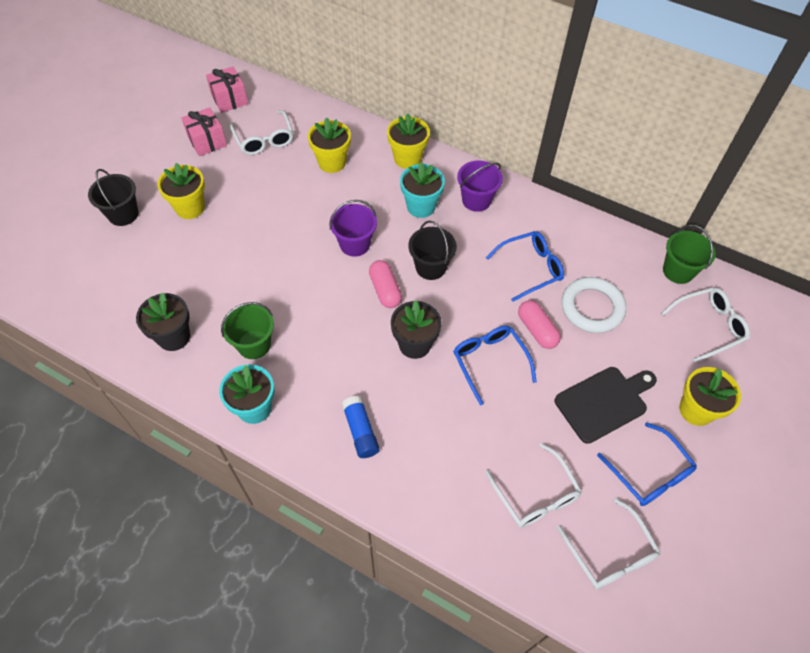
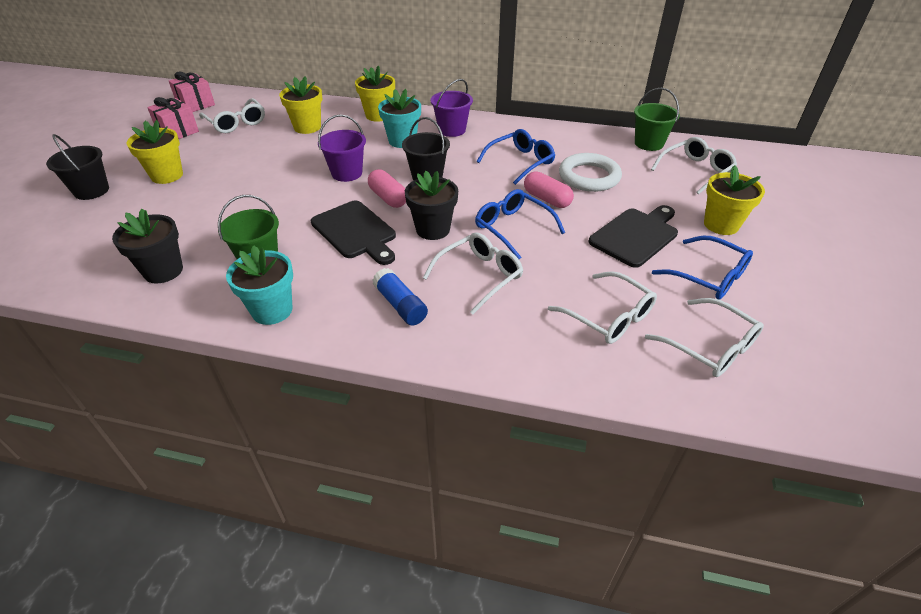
camera: 15 degrees left, 15 degrees down
none -> black cutting board [311,200,396,265]
none -> white glasses [423,232,523,315]

